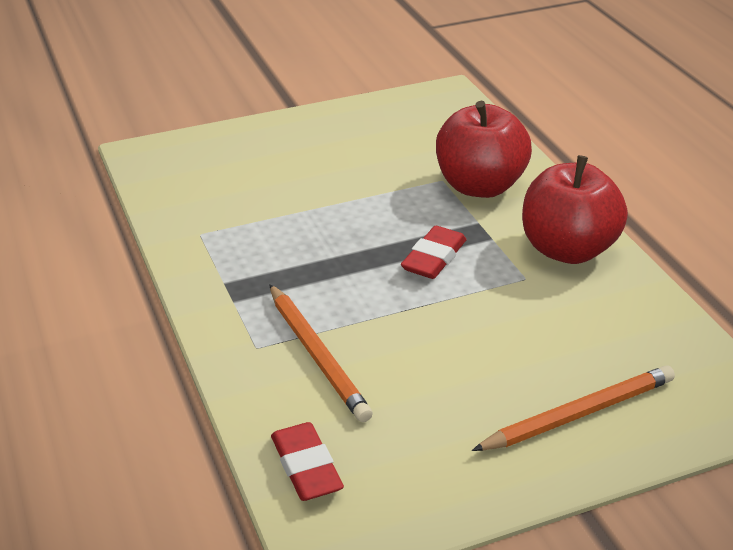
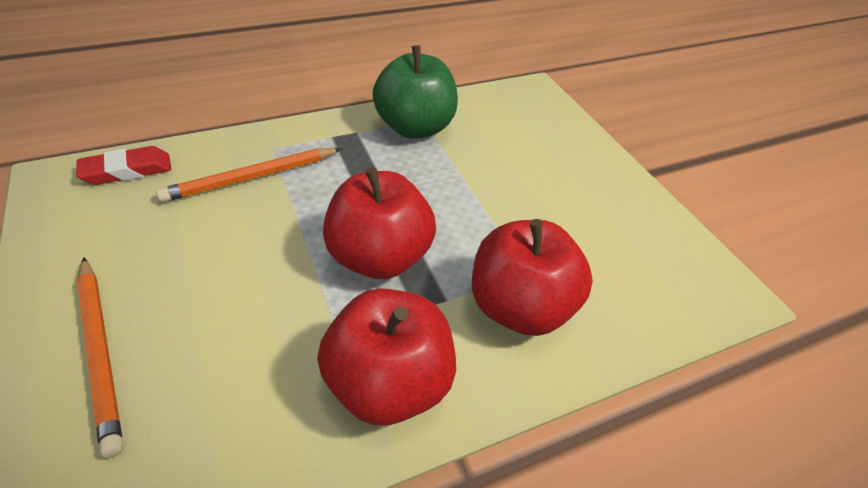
camera: 85 degrees right, 10 degrees up
red eraser [401,226,467,279] -> red apple [323,168,436,279]
none -> green apple [372,45,458,139]

